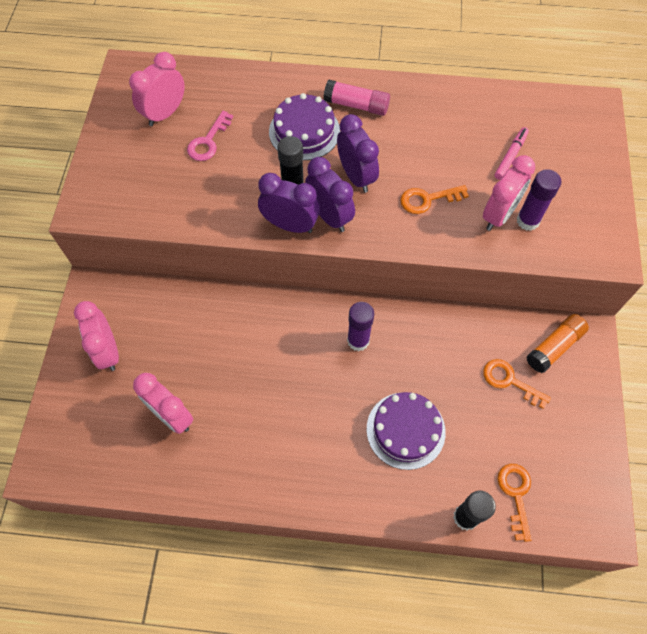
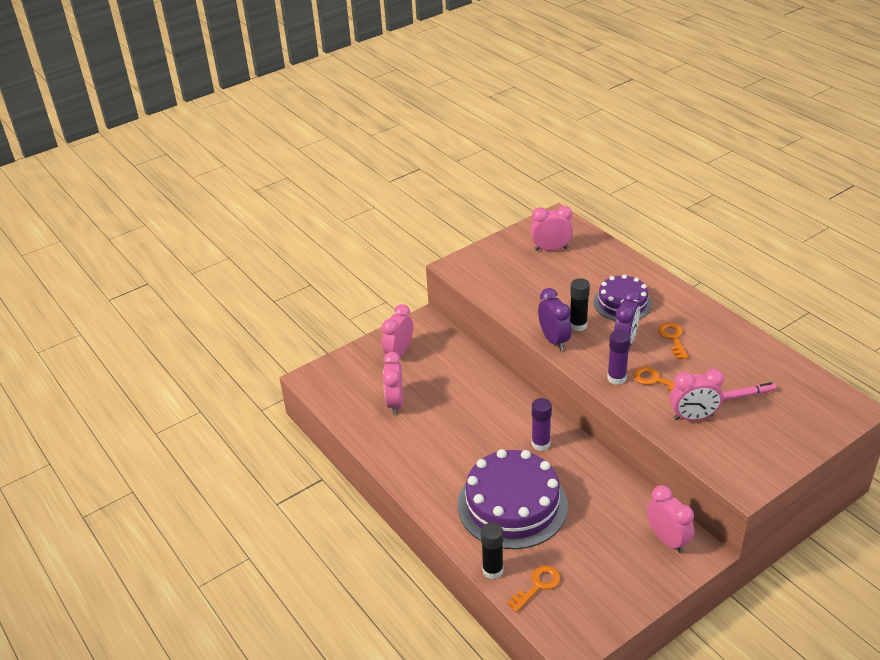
camera: 50 degrees right, 25 degrees down
pink key [187,111,233,161] -> none
purple clock [305,157,355,232] -> none
pink glue stick [323,80,390,116] -> none
purple cake [367,392,446,470] -> purple cake [458,449,568,549], size x1.68
orange key [483,359,551,409] -> orange key moved to [658,322,689,359]
purple glue stick [516,169,561,231] -> purple glue stick moved to [607,330,630,385]
orange glue stick [526,314,589,373] -> pink clock [647,485,694,553]

